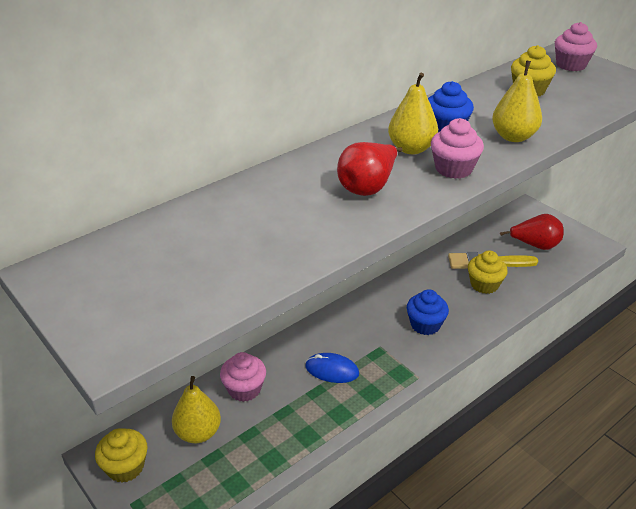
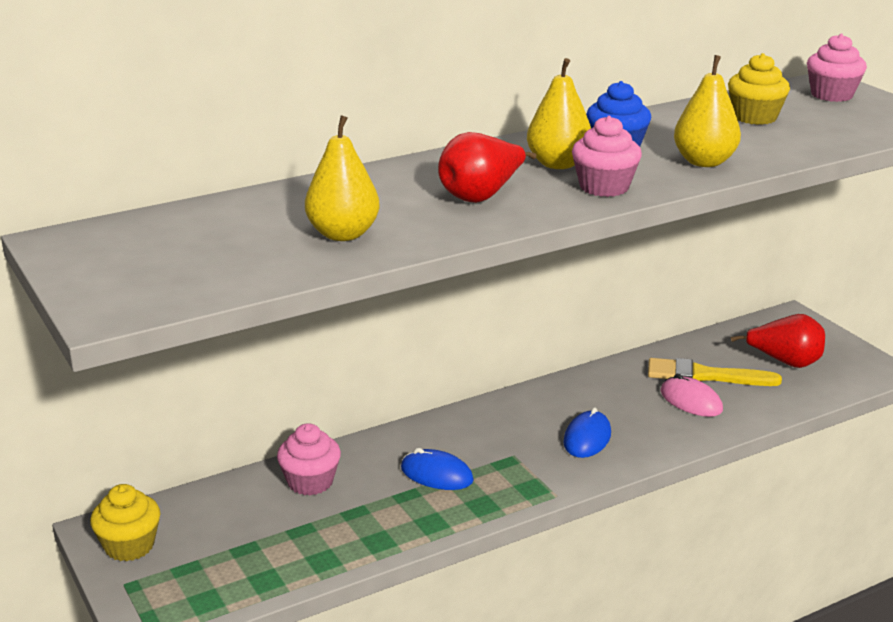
camera: 10 degrees right, 10 degrees down
yellow pear [172,376,221,443] -> yellow pear moved to [305,115,380,241]
blue cupcake [407,289,449,335] -> blue mouse [563,407,611,458]
yellow cupcake [468,250,508,294] -> pink mouse [661,374,723,417]

